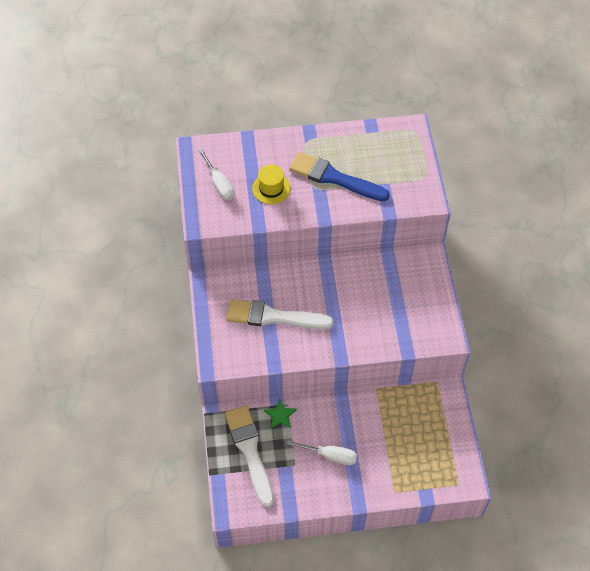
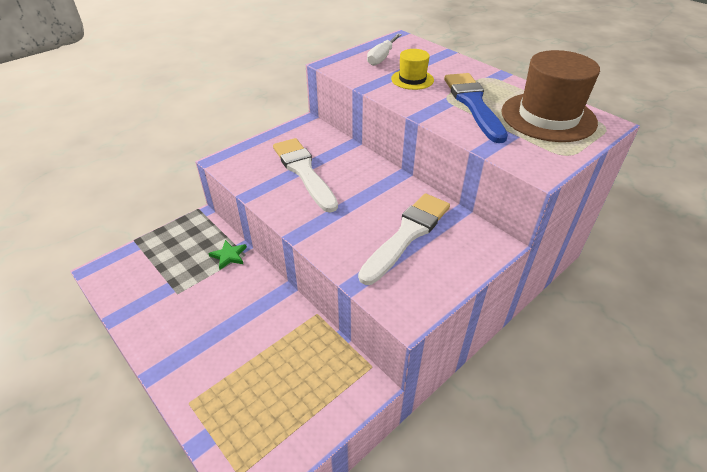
camera: 55 degrees right, 15 degrees down
white brush [225,405,274,507] -> white brush moved to [358,193,450,285]
white screwdriver [287,440,357,465] -> none
none -> brown hat [501,50,600,142]

